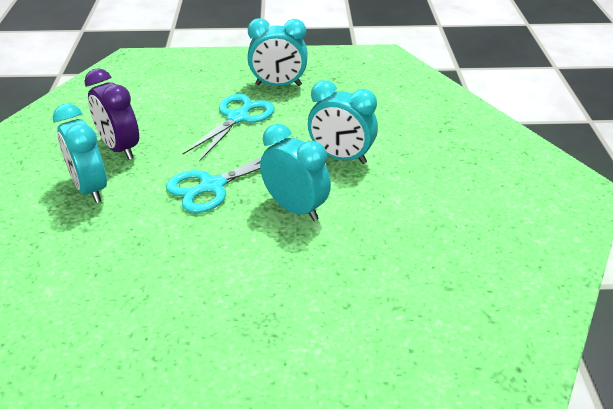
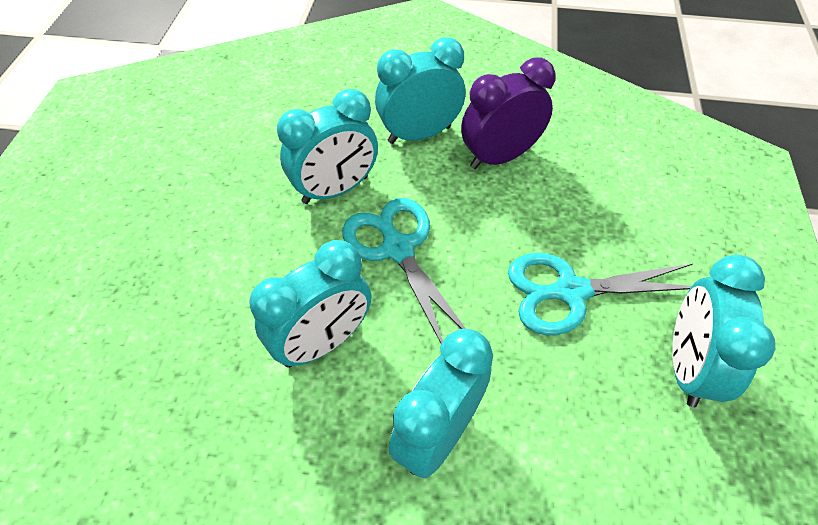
camera: 100 degrees right, 15 degrees up
turquoise scissors [183,94,275,162] -> turquoise scissors turned 135 degrees clockwise [508,253,692,335]
none -> turquoise clock [277,89,378,204]

